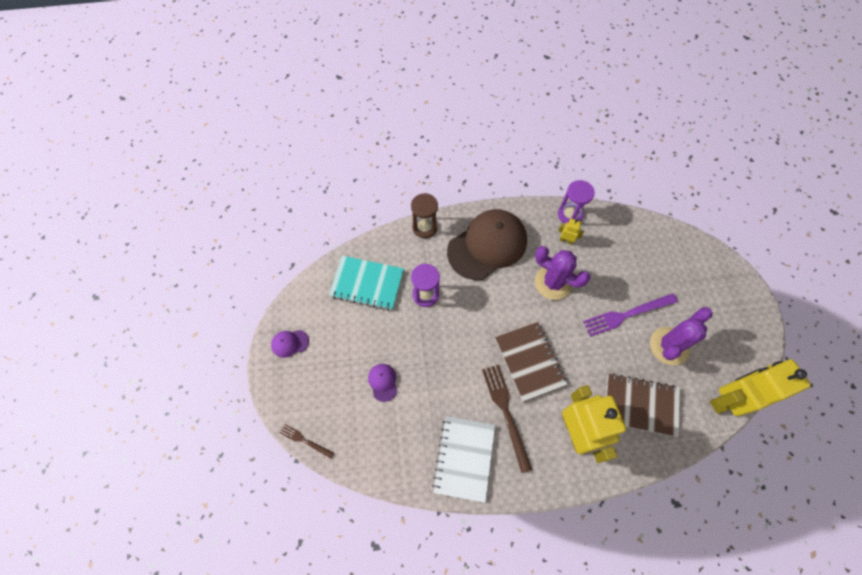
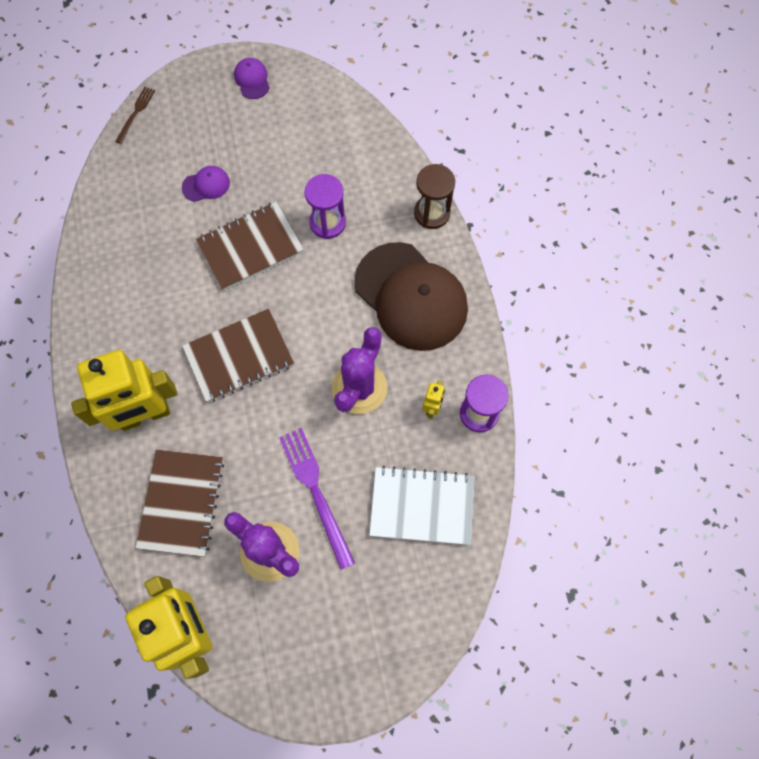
camera: 85 degrees right, 5 degrees up
turquoise notebook [329,256,404,310] -> none
white notebook [432,416,495,503] -> white notebook moved to [369,466,475,545]
brown fork [482,365,532,473] -> none
none -> brown notebook [196,201,304,291]

